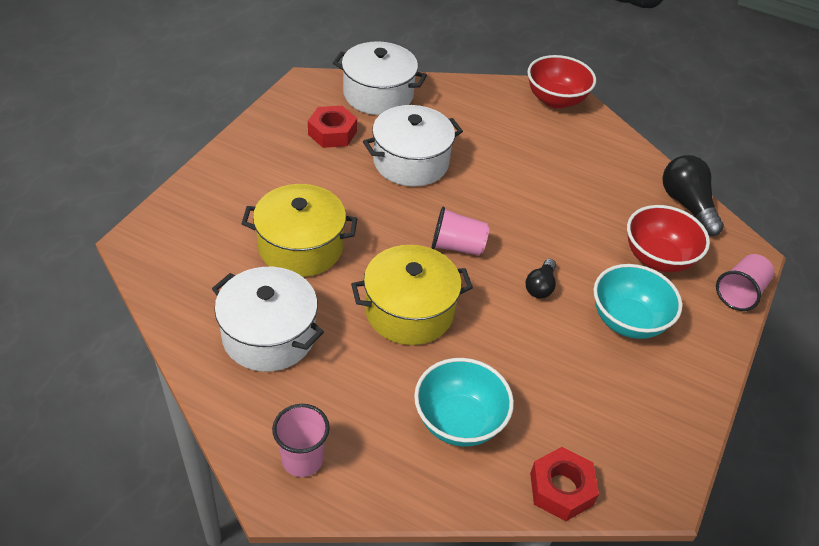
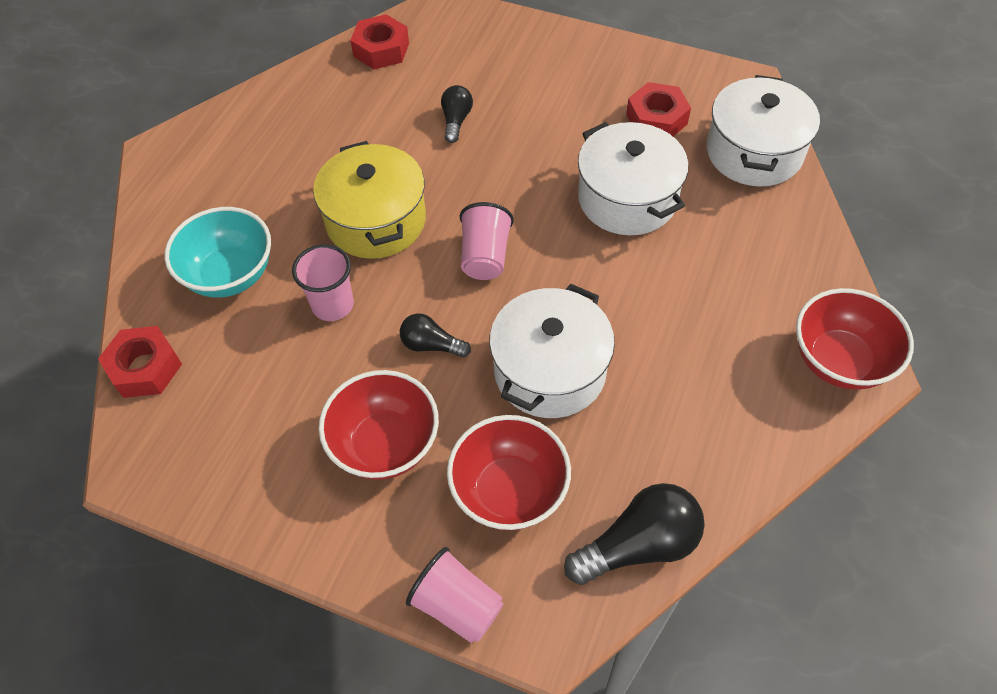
camera: 90 degrees right, 10 degrees up
white pot [212,267,324,372] -> white pot moved to [489,284,615,418]
yellow pot [241,184,358,277] -> black light bulb [441,85,473,143]
pink cup [272,404,330,477] -> pink cup moved to [292,244,354,321]
turquoise bowl [594,264,682,339] -> red bowl [319,370,439,480]
none -> red nut [350,14,409,69]

